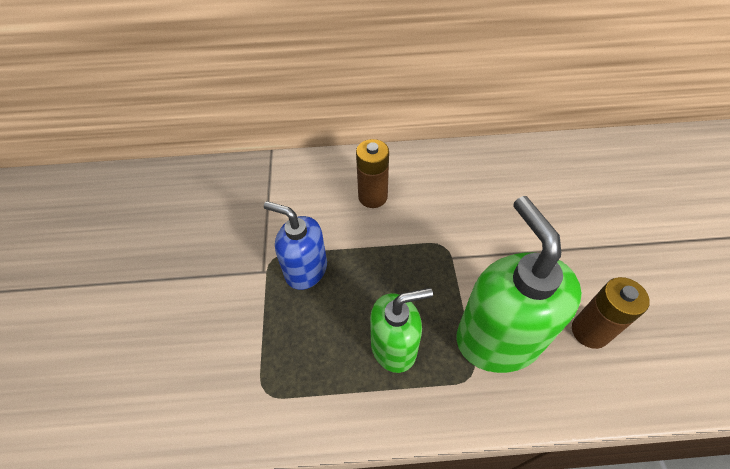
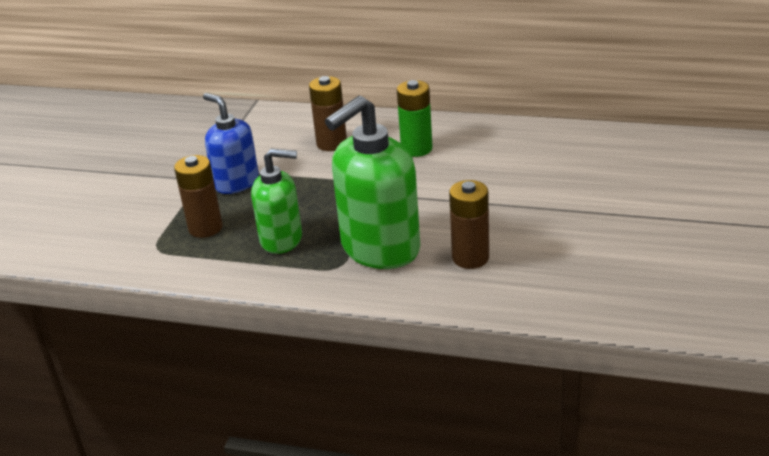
camera: 20 degrees right, 20 degrees down
green soap dispenser [457,196,582,373] -> green soap dispenser turned 135 degrees counterclockwise [325,96,420,269]
none -> brown battery [174,155,223,238]
none -> green battery [397,80,433,157]

